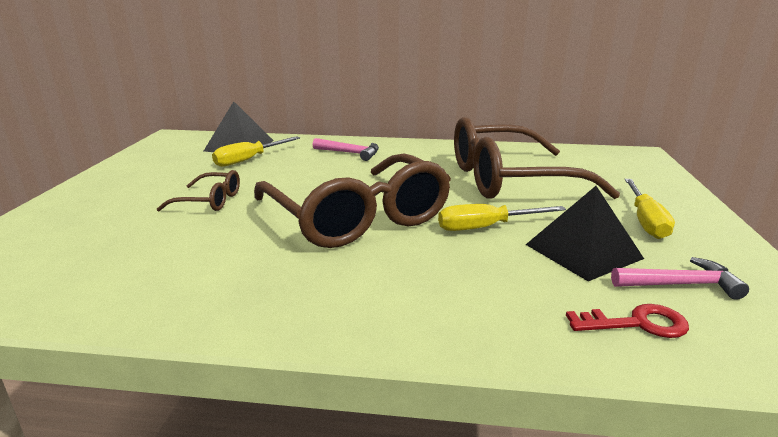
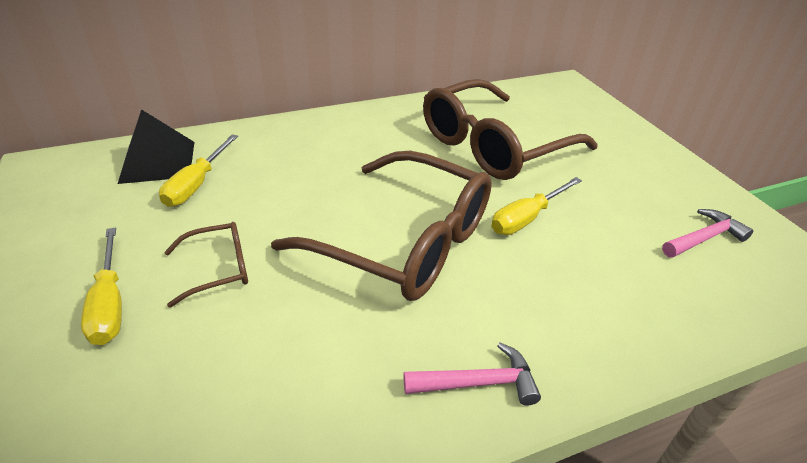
camera: 30 degrees left, 15 degrees up
pink hammer [312,138,379,161] -> pink hammer moved to [404,343,541,406]
black pyramid [526,186,644,281] -> none
red key [566,304,689,338] -> none
yellow screwdriver [624,179,675,239] -> yellow screwdriver moved to [81,228,122,345]

